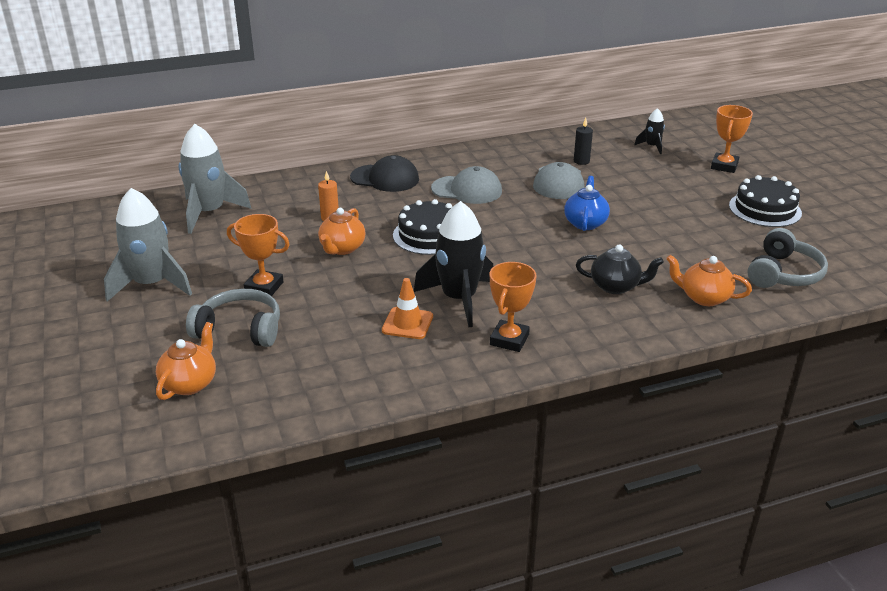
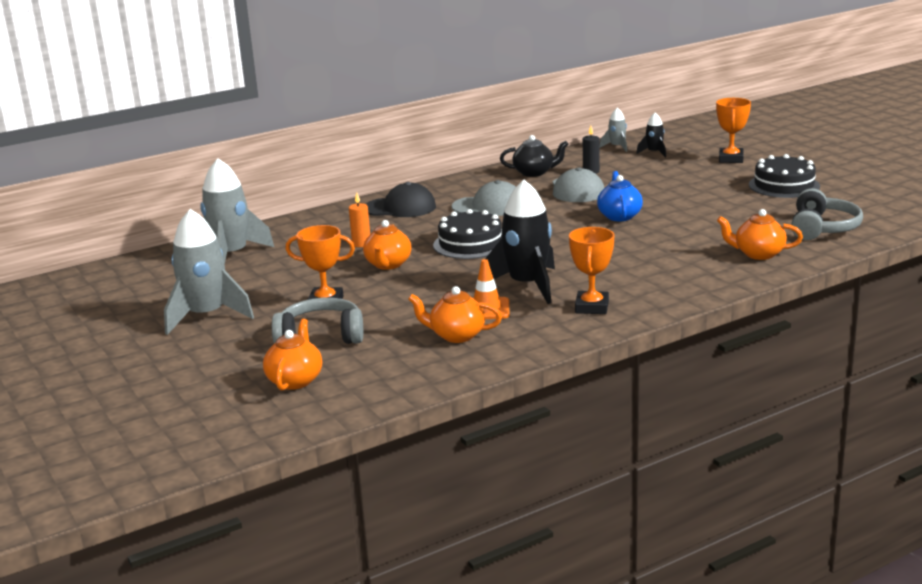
camera: 10 degrees left, 10 degrees down
black teapot [576,245,664,294] -> black teapot moved to [500,135,569,177]
none -> orange teapot [408,286,502,343]
none -> grey rocket [600,108,627,152]

